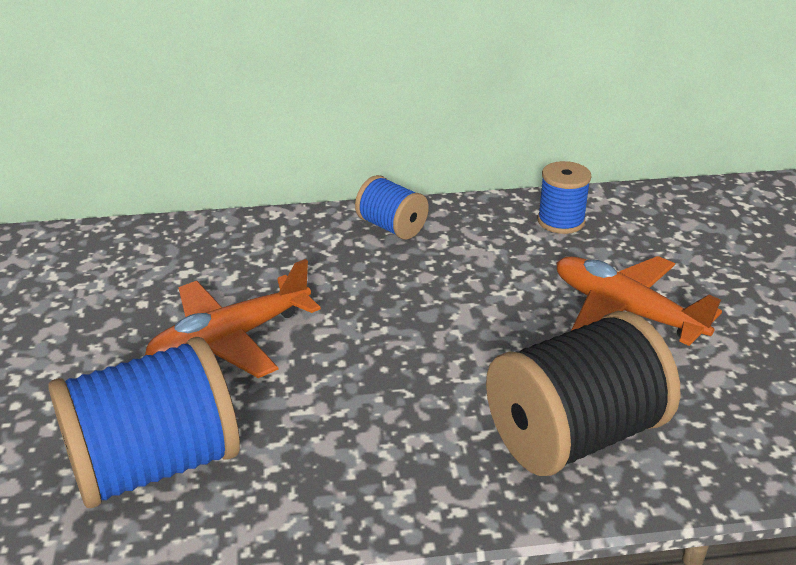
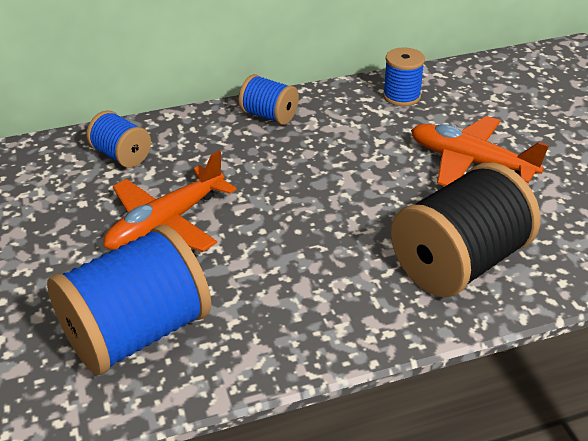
camera: 10 degrees left, 5 degrees up
none -> blue spool [86,111,151,168]

